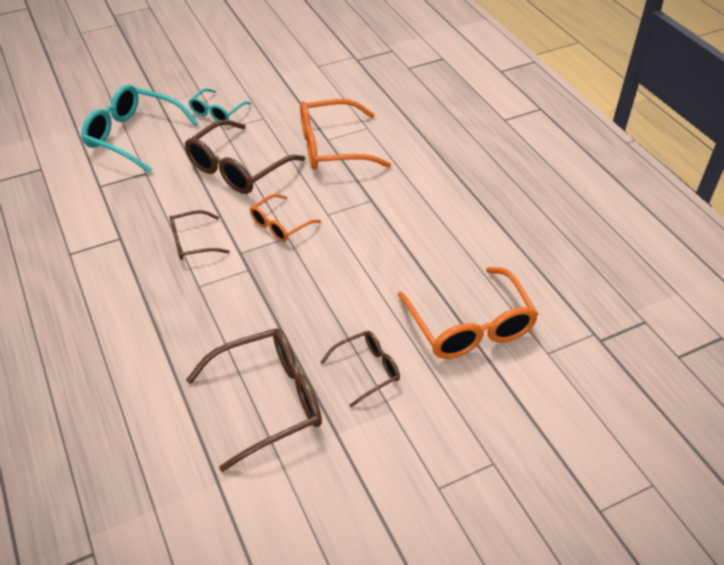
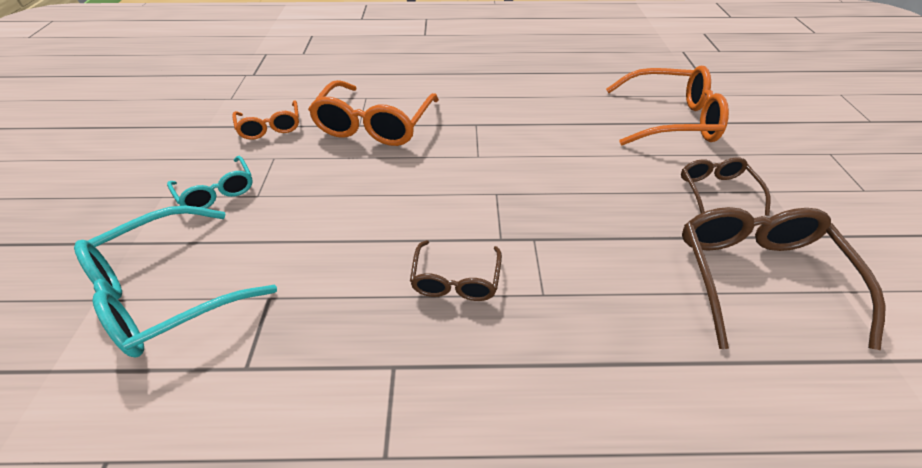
camera: 65 degrees left, 0 degrees up
brown glasses [184,119,305,194] -> none
orange glasses [250,194,321,242] -> orange glasses moved to [232,100,299,140]

